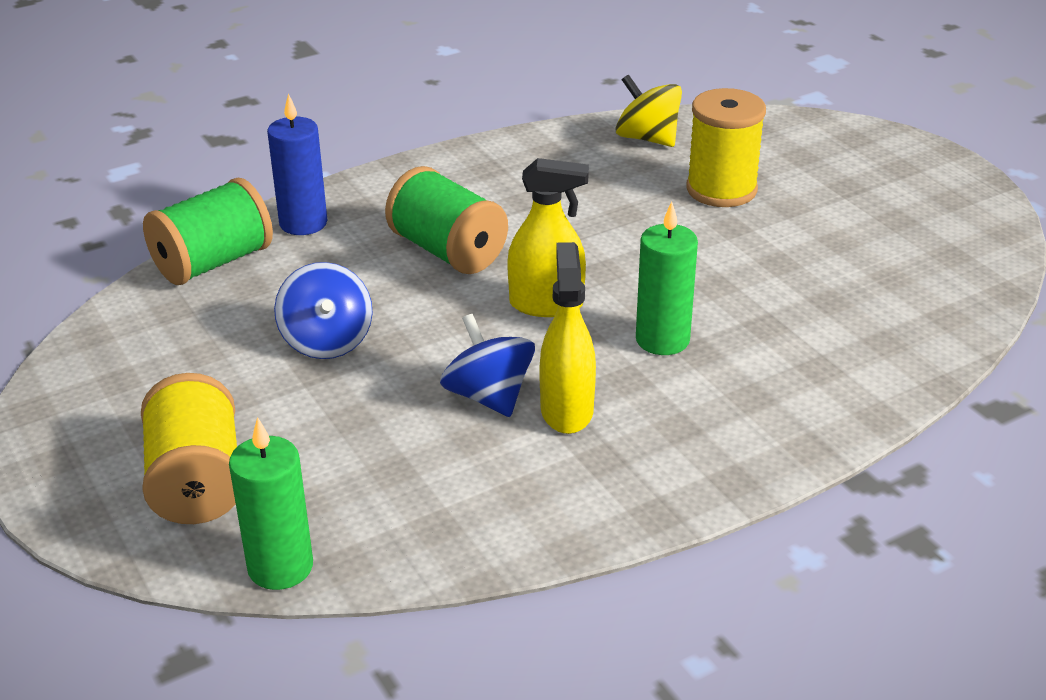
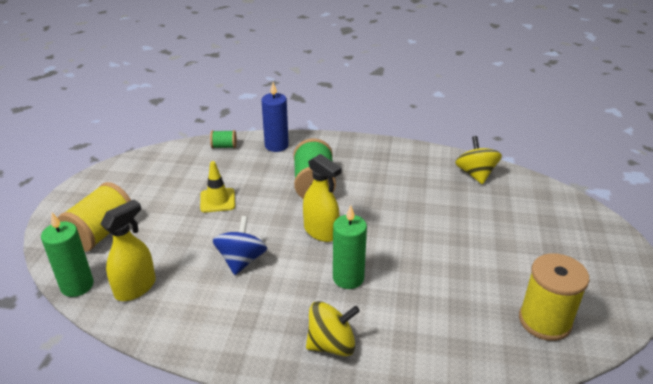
camera: 40 degrees right, 0 degrees up
green spool [143,178,273,285] -> green spool [210,130,237,148], size x0.49
blue spinning top [274,262,373,359] -> yellow traffic cone [200,161,235,213]
yellow spray bottle [539,242,596,434] -> yellow spray bottle moved to [100,199,156,301]
yellow spool [686,88,766,207] -> yellow spool moved to [519,253,590,341]
none -> yellow spinning top [306,301,360,356]

